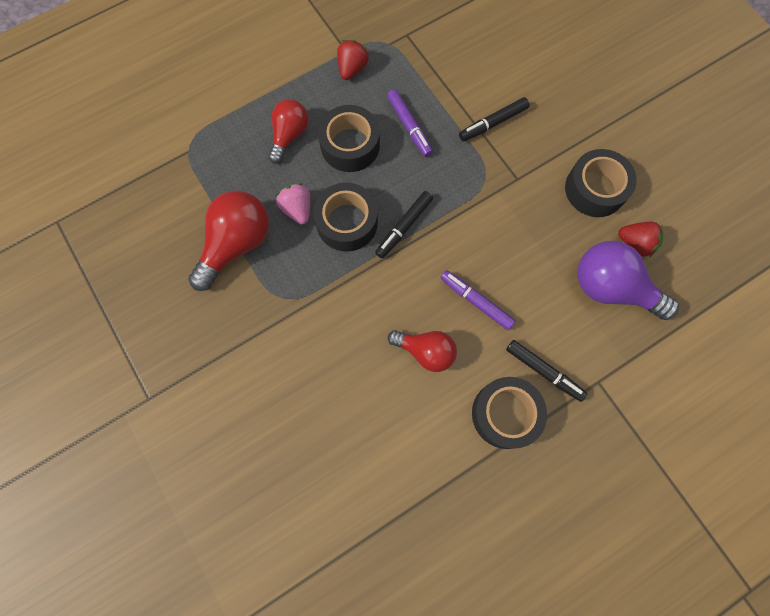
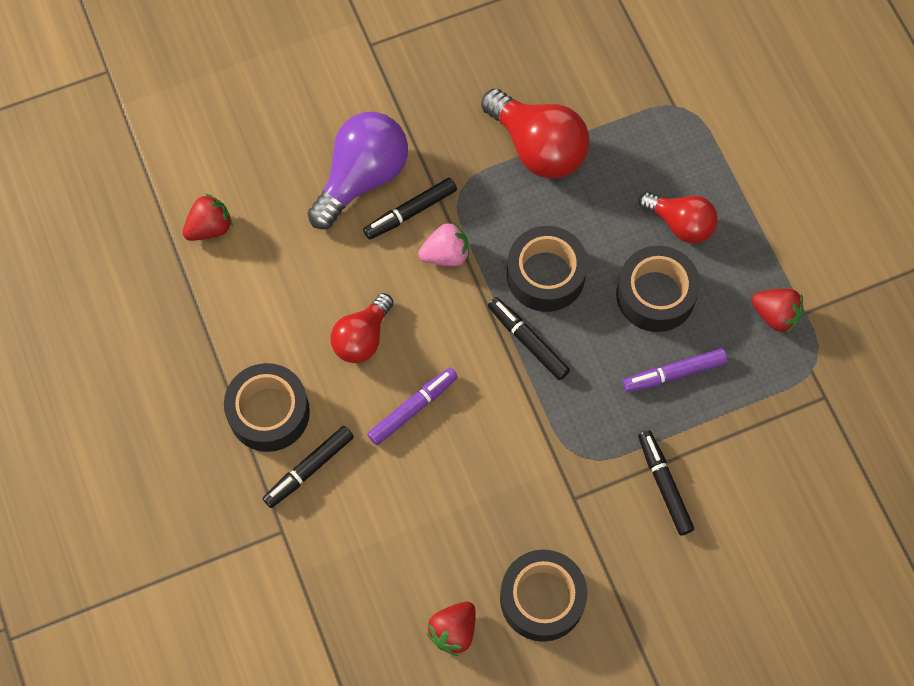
camera: 100 degrees right, 5 degrees down
pink strawberry [276,183,310,224] -> pink strawberry moved to [418,222,469,266]
purple light bulb [577,241,679,320] -> purple light bulb moved to [307,112,408,229]
none -> red strawberry [183,194,233,241]
none -> black marker [363,178,457,240]

